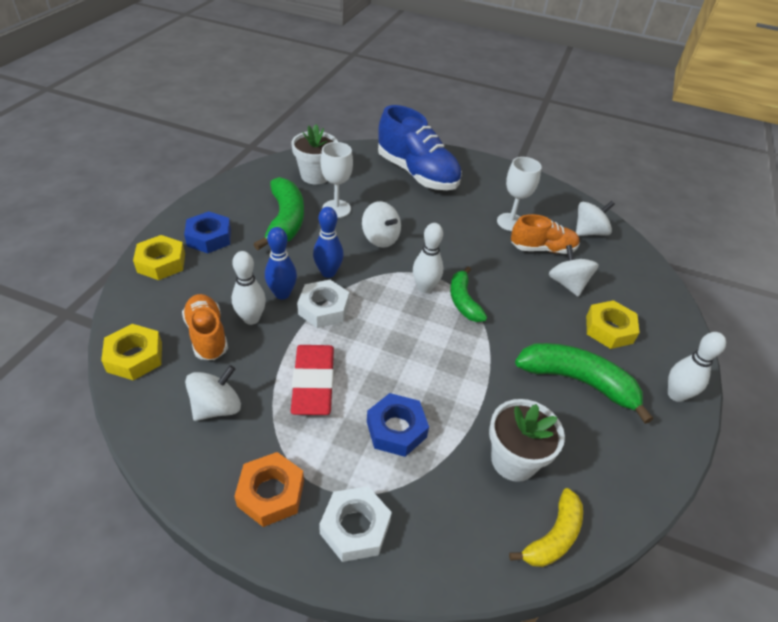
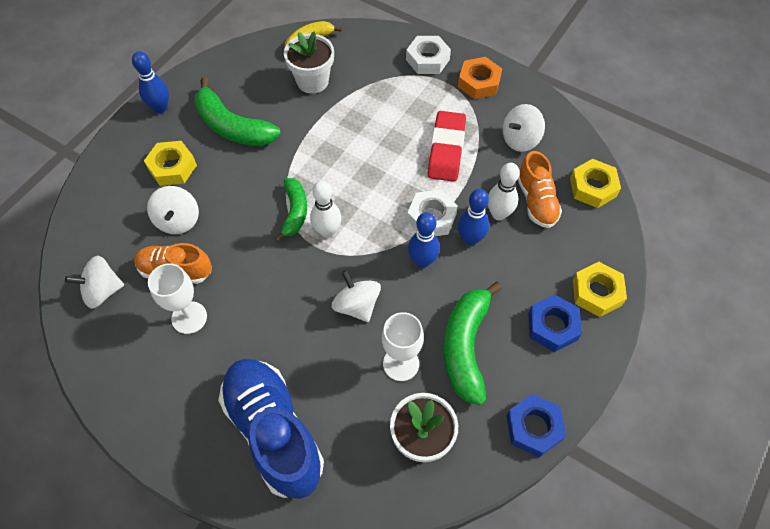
camera: 165 degrees left, 15 degrees up
blue nut [367,393,429,457] -> blue nut moved to [506,394,566,458]
white bowling pin [668,332,726,402] -> blue bowling pin [132,51,169,113]

